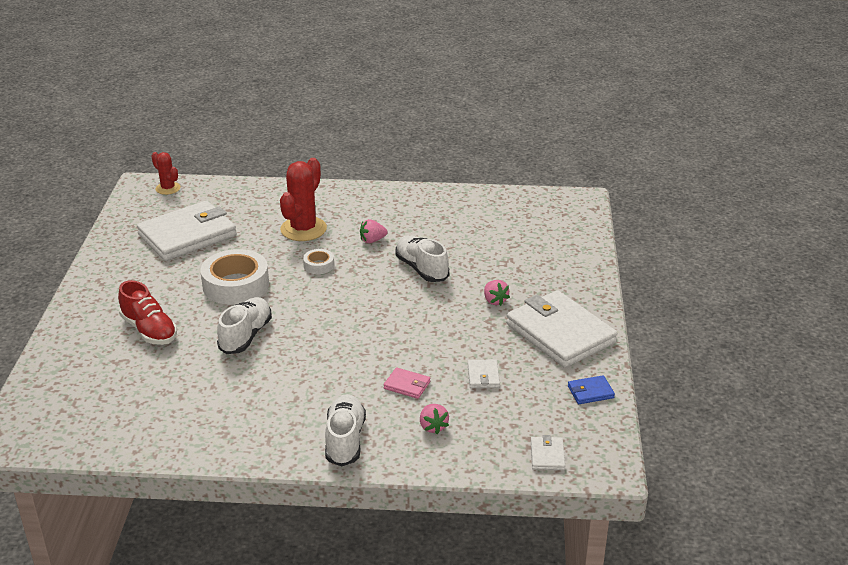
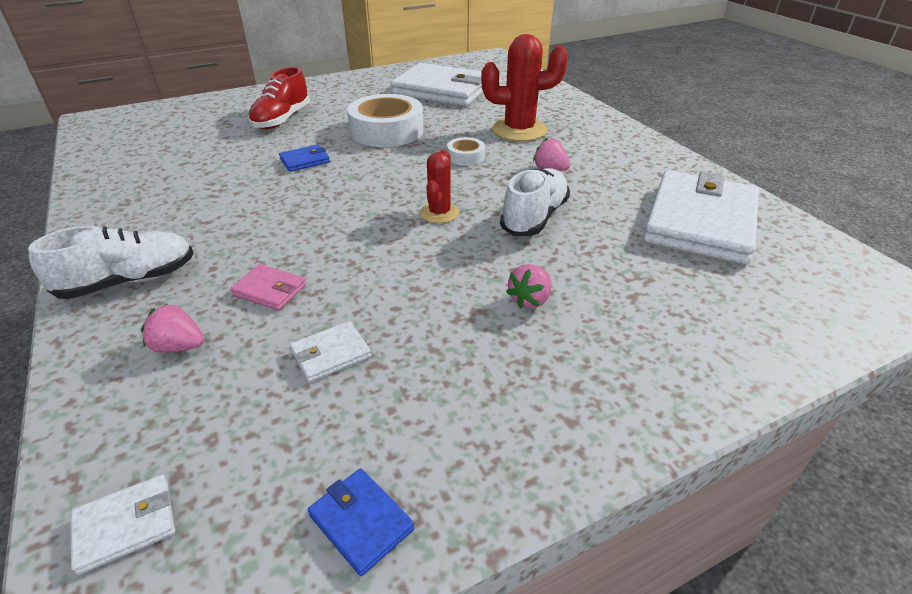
camera: 60 degrees right, 5 degrees up
red cactus [151,152,180,195] -> red cactus moved to [420,150,459,223]
white shoe [217,297,272,354] -> blue wallet [279,144,330,172]
pink wallet [384,367,430,399] -> pink wallet turned 60 degrees counterclockwise [230,264,306,310]
pink strawberry [420,404,449,434] -> pink strawberry turned 60 degrees clockwise [141,303,204,352]
white wallet [506,290,617,368] -> white wallet moved to [643,170,759,265]

